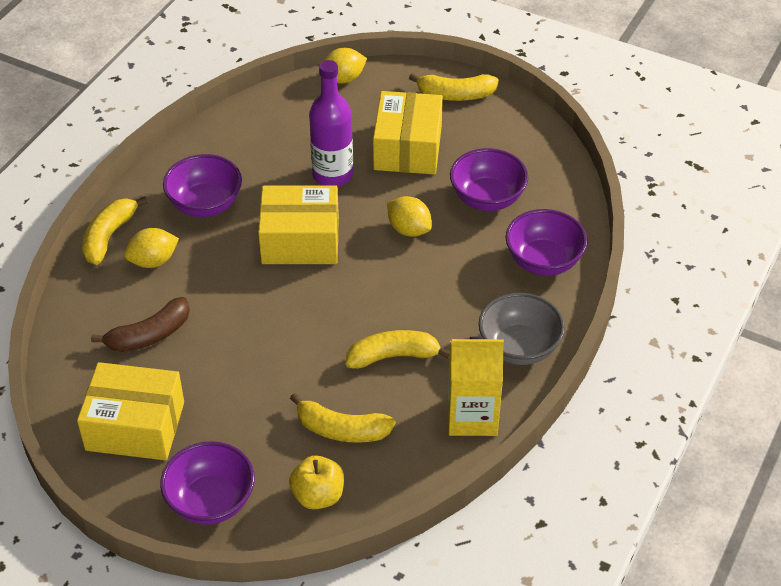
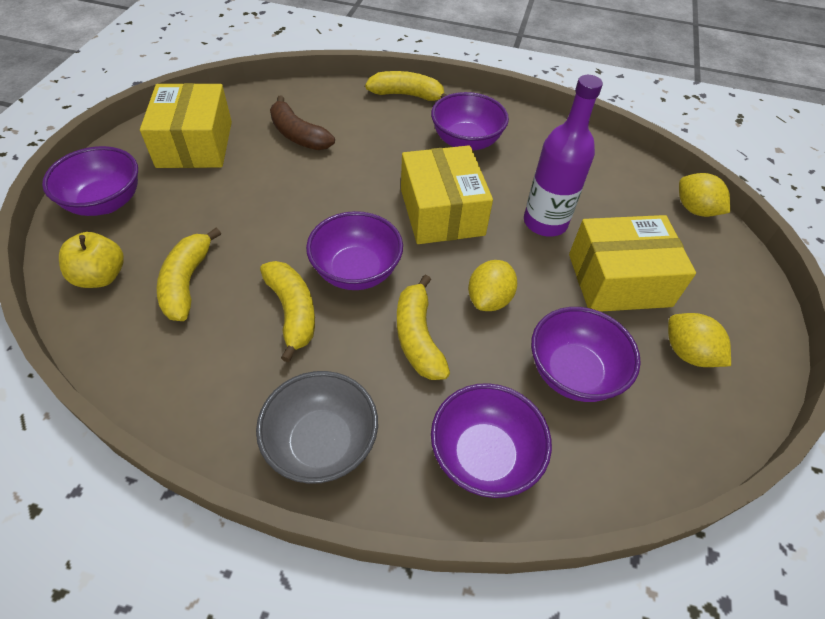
camera: 75 degrees right, 5 degrees up
yellow lemon [124,228,179,268] -> yellow lemon moved to [668,313,731,367]
yellow banana [409,73,499,101] -> yellow banana moved to [397,275,450,380]
yellow carton [448,337,504,436] -> none
none -> purple bowl [306,211,403,290]

